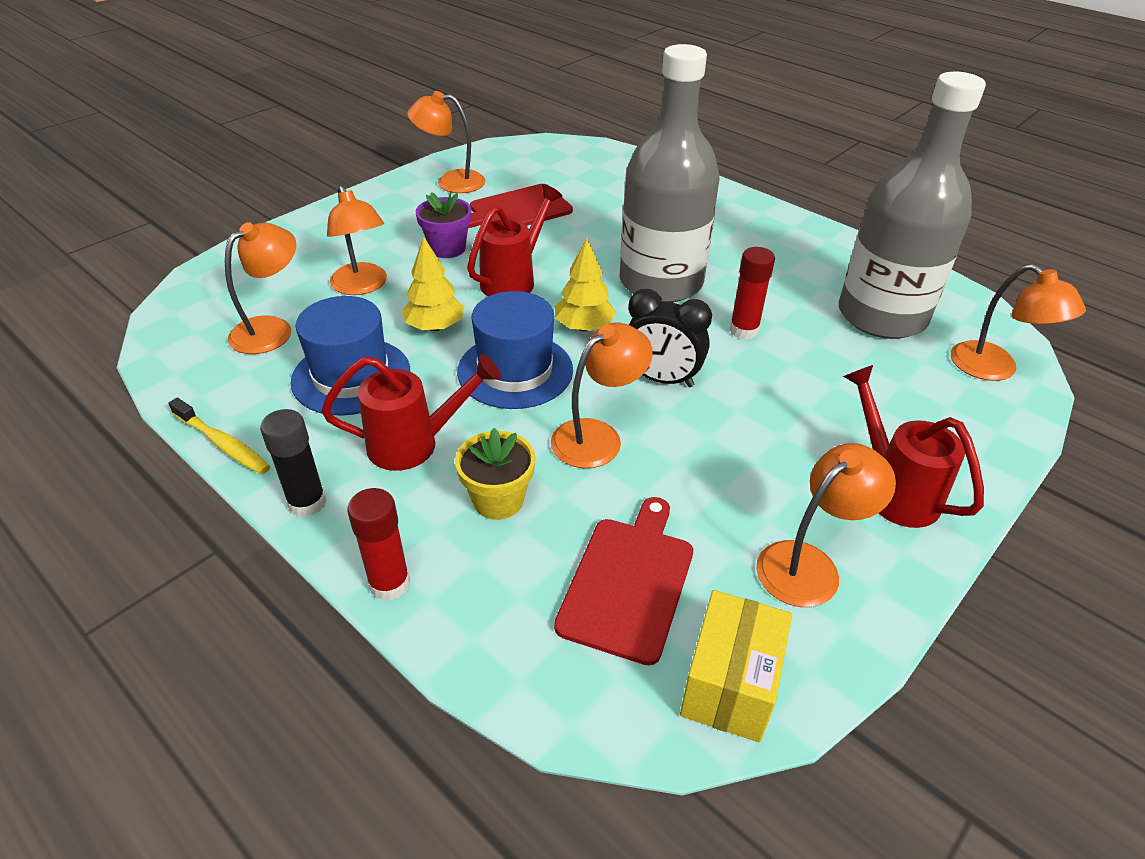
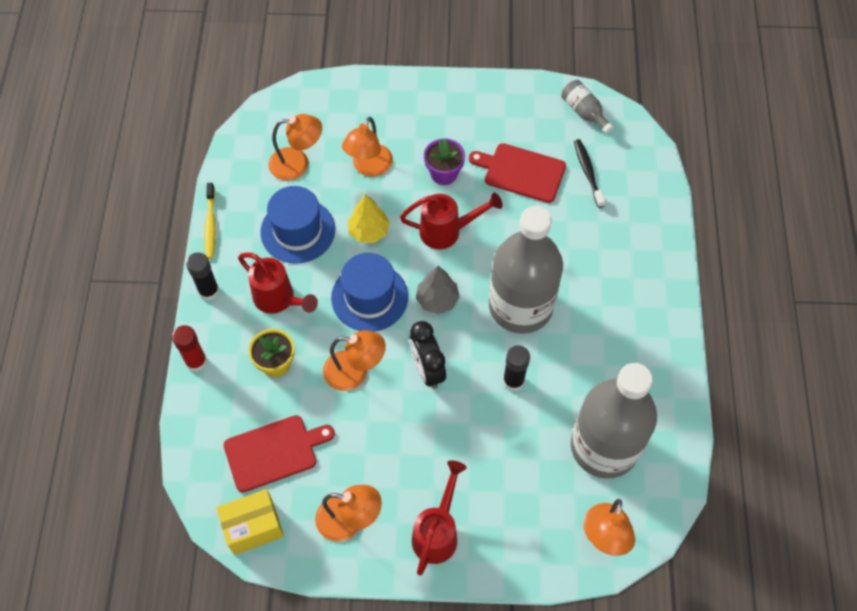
camera: 50 degrees right, 20 degrees up
orange lamp [407,91,485,193] -> none
yellow tree [555,238,616,332] -> grey tree [416,266,460,314]
red glue stick [729,247,775,340] -> black glue stick [503,345,530,391]
none -> grey bottle [561,80,614,134]
none -> black toothbrush [574,139,606,208]

